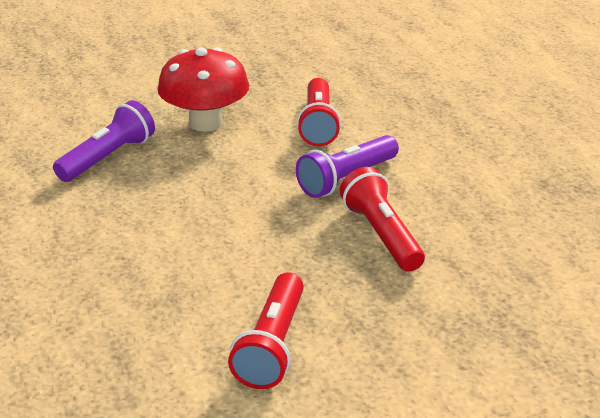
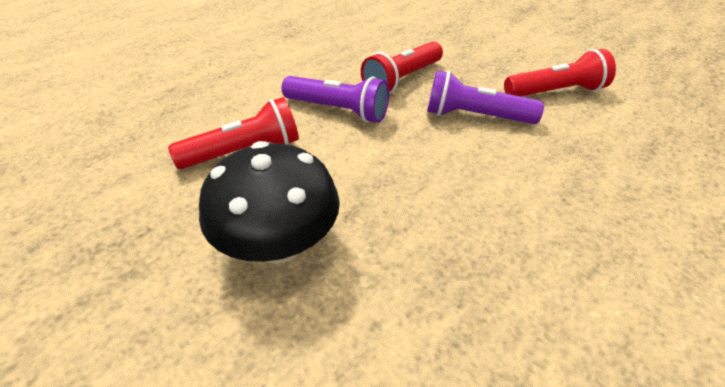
camera: 115 degrees left, 10 degrees up
purple flashlight [53,100,155,182] -> purple flashlight moved to [427,70,544,124]
red mushroom [158,47,249,132] -> black mushroom [199,141,340,264]

